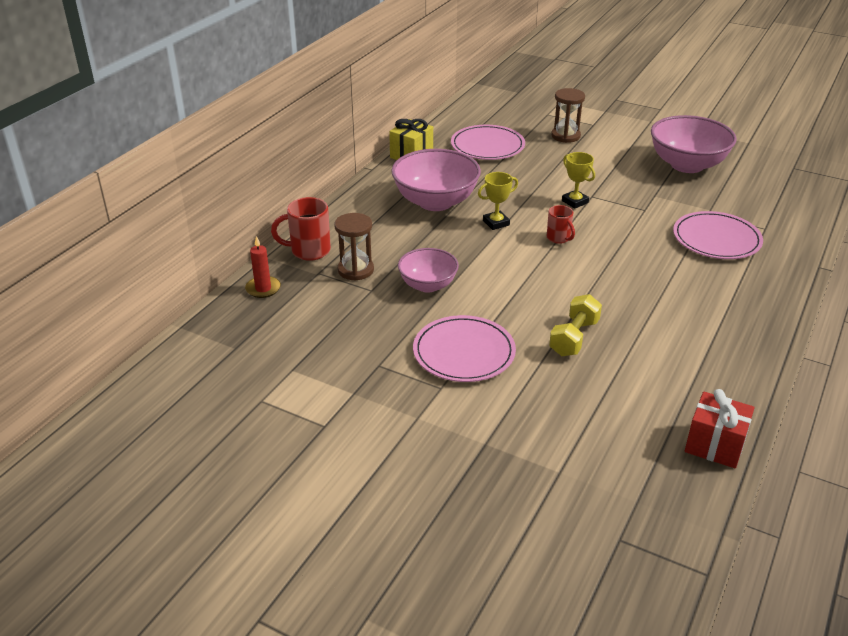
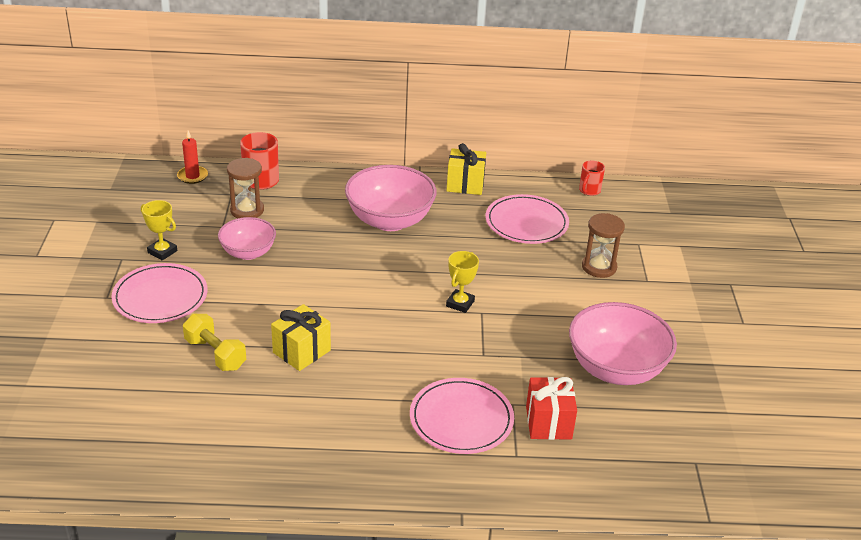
camera: 60 degrees right, 0 degrees up
yellow trophy [478,172,518,230] -> yellow trophy moved to [141,200,177,260]
red mug [547,205,575,244] -> red mug moved to [579,161,605,196]
yellow dumbbell [549,294,602,356] -> yellow dumbbell turned 45 degrees clockwise [183,314,246,371]
red gift [685,389,755,468] -> red gift moved to [526,377,577,440]
none -> yellow gift [271,304,331,371]

